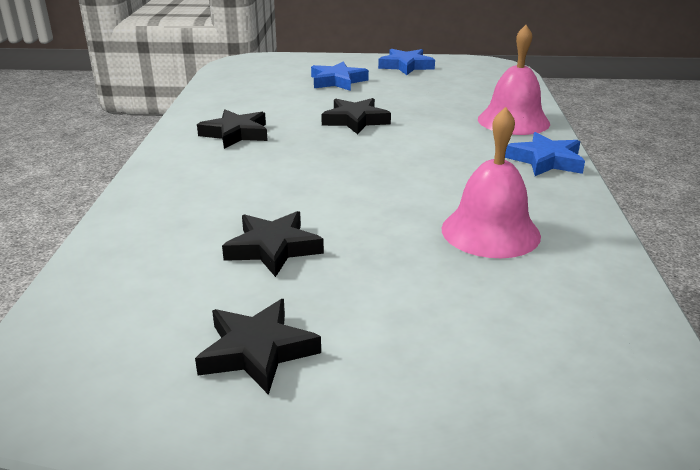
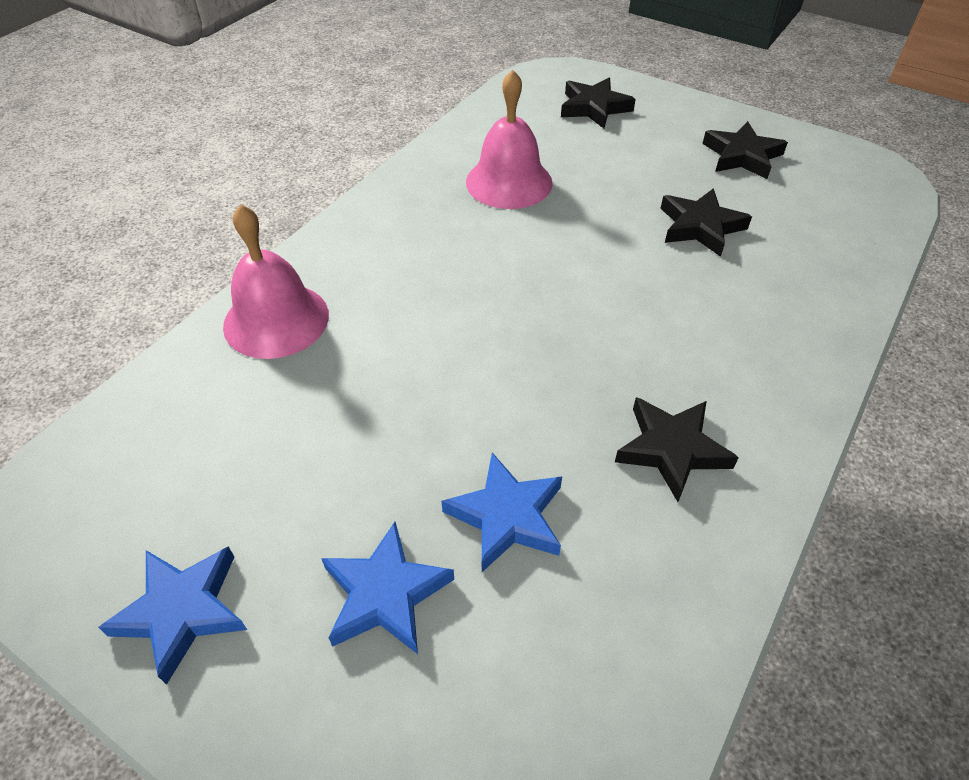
camera: 150 degrees left, 20 degrees up
black star [321,98,391,134] -> black star moved to [561,78,636,129]
blue star [505,132,585,176] -> blue star moved to [441,452,562,572]

